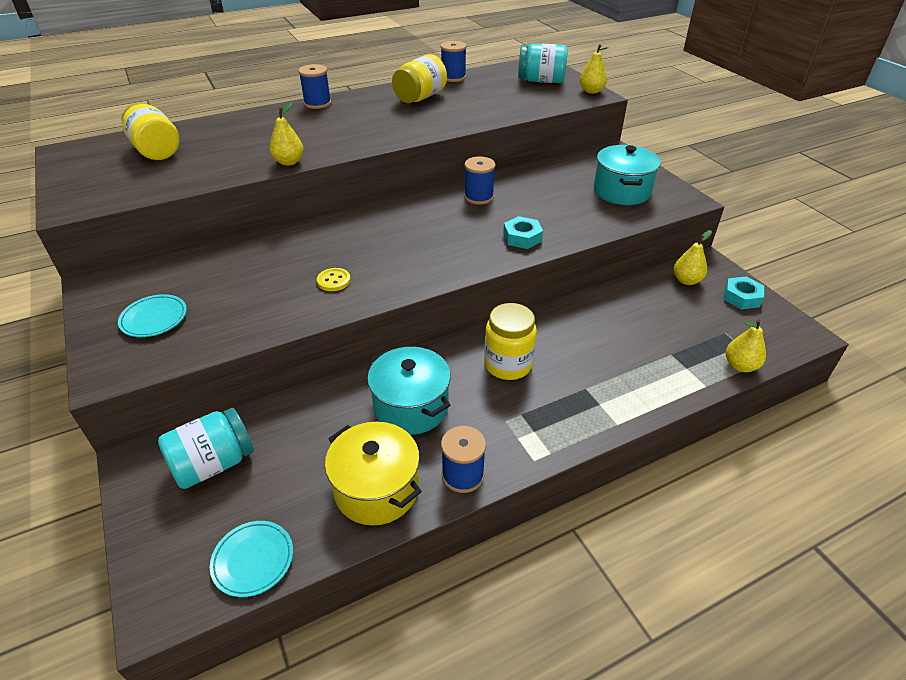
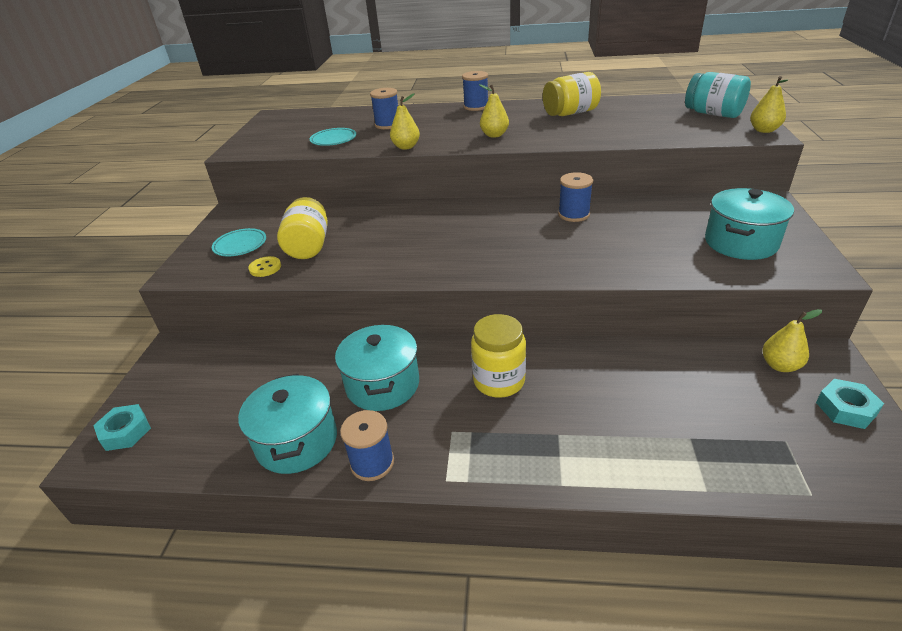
camera: 35 degrees right, 5 degrees down
yellow jar [122,103,180,160] -> yellow jar moved to [277,197,328,259]
turquoise jar [158,408,254,489] -> none
turquoise plate [210,521,293,597] -> turquoise plate moved to [310,128,356,146]
yellow button [317,268,351,291] -> yellow button moved to [248,256,281,277]
yellow pot [325,422,422,526] -> turquoise pot [238,374,337,474]
blue spool [440,41,467,82] -> blue spool moved to [370,88,398,129]
turquoise nut [503,216,543,249] -> turquoise nut moved to [93,404,151,451]
yellow pear [726,319,766,372] -> yellow pear moved to [479,84,509,138]

